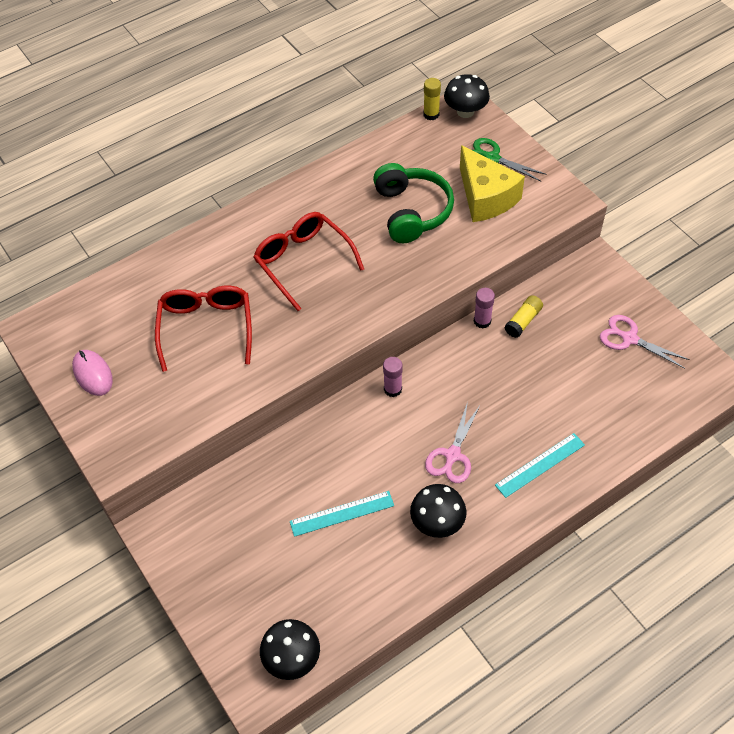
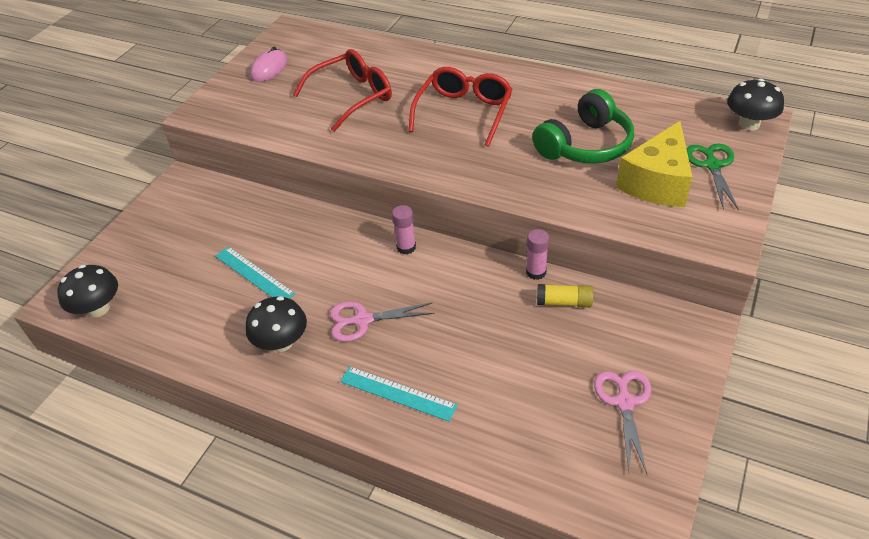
camera: 60 degrees right, 10 degrees down
yellow glue stick [423,78,441,120] -> none

